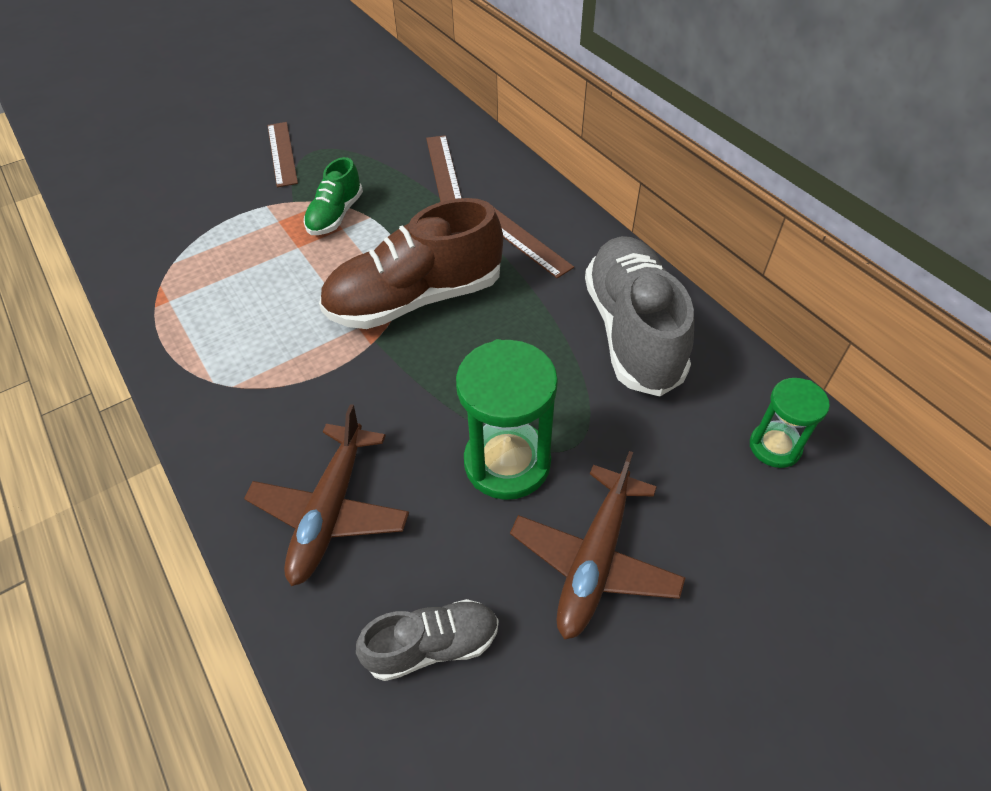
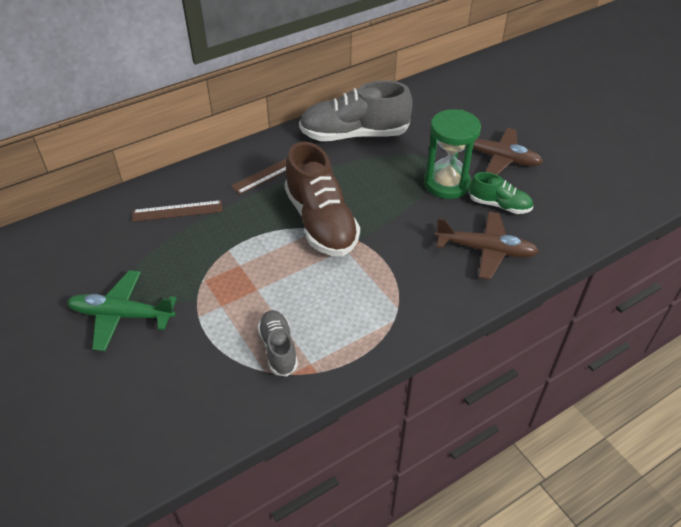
camera: 90 degrees left, 5 degrees down
brown ruler [268,122,298,187] -> green plane [67,270,177,351]
green shoe [304,157,363,235] -> green shoe moved to [469,172,533,214]
grey shoe [356,599,499,681] -> grey shoe moved to [258,310,298,376]
green hourglass [750,378,830,468] -> none

